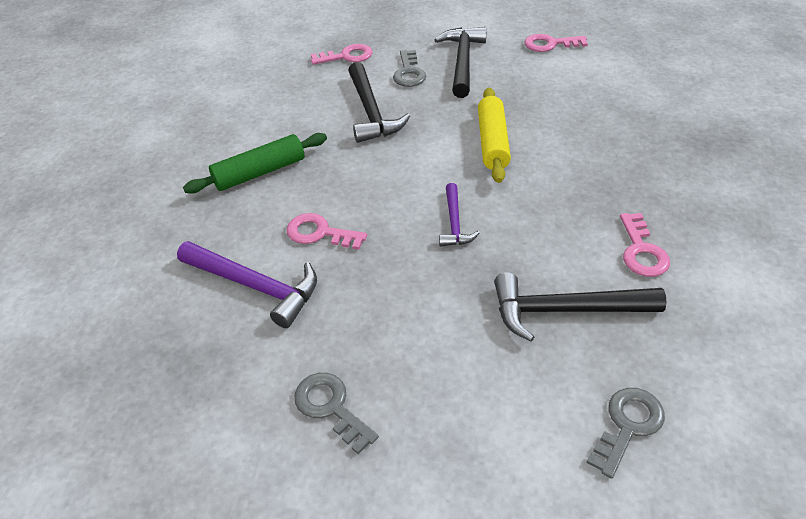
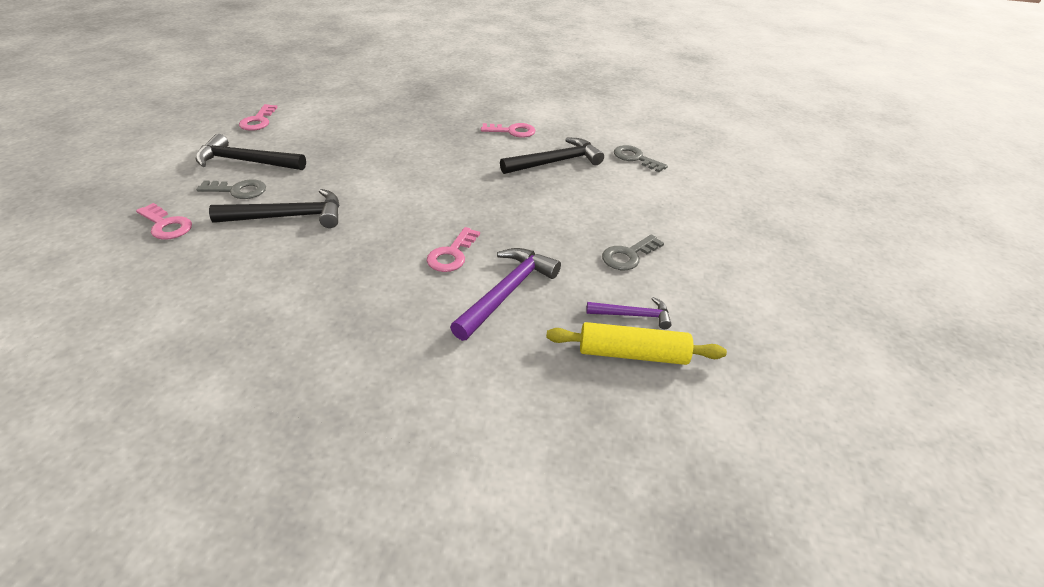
camera: 90 degrees left, 5 degrees down
green rolling pin [183,133,327,193] -> none
pink key [311,44,373,65] -> pink key turned 135 degrees clockwise [136,203,192,240]
purple hammer [439,183,480,247] -> purple hammer moved to [586,297,672,329]
yellow rolling pin [478,88,511,183] -> yellow rolling pin moved to [546,322,727,365]
black hammer [494,273,667,342] -> black hammer turned 120 degrees counterclockwise [500,138,604,174]

